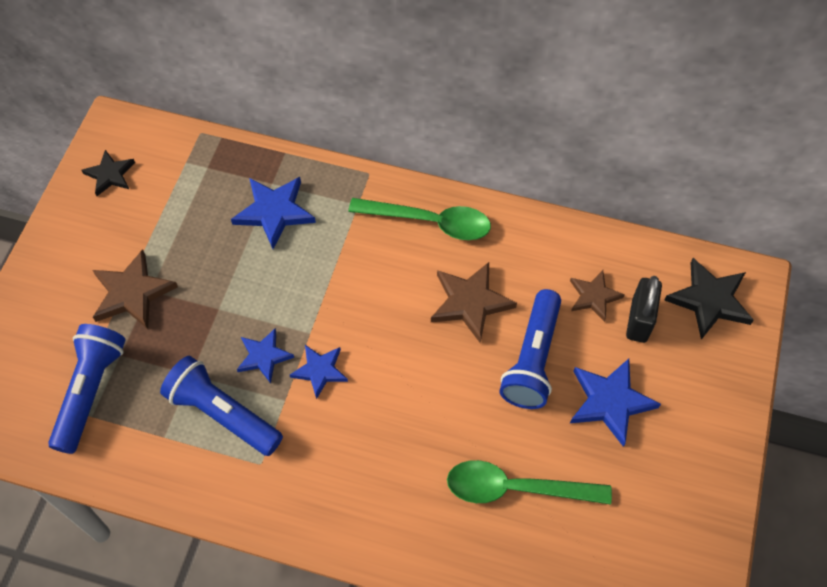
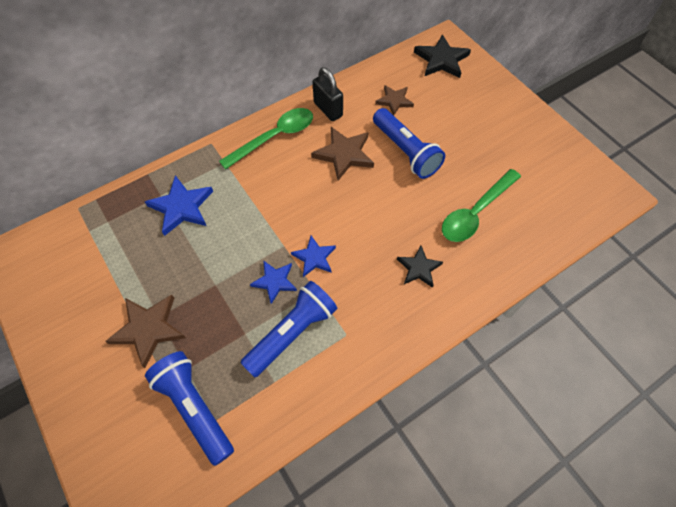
camera: 50 degrees left, 0 degrees up
black star [81,150,135,196] -> black star moved to [397,246,443,288]
blue flashlight [160,356,283,456] -> blue flashlight turned 150 degrees clockwise [240,281,337,377]
blue star [570,359,661,447] -> none
black padlock [626,276,662,343] -> black padlock moved to [313,67,343,121]

